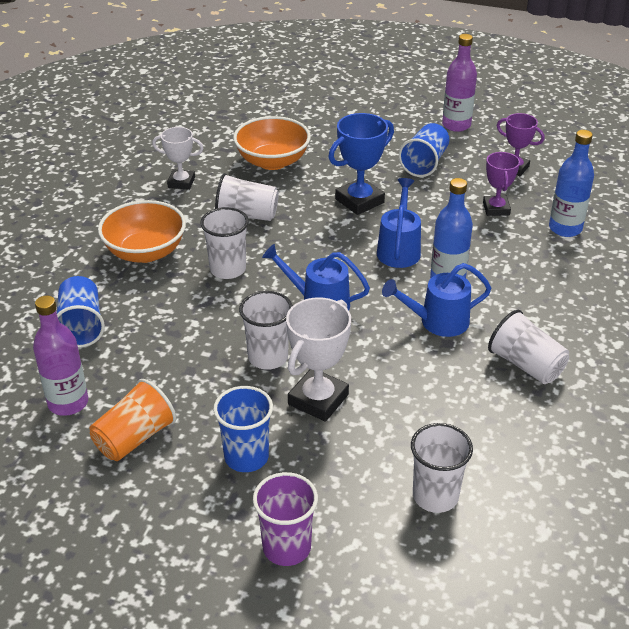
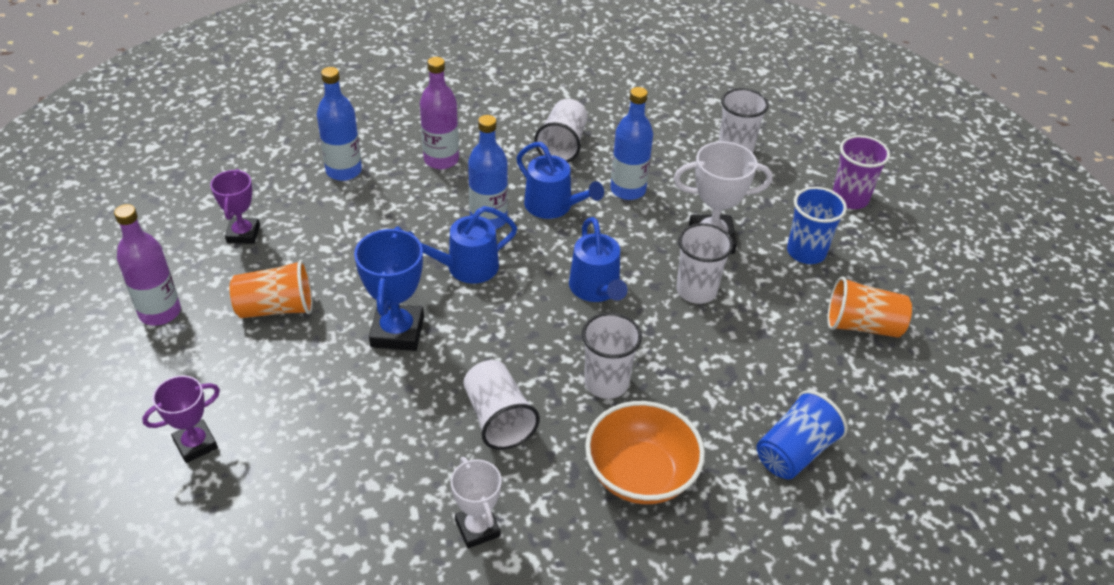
camera: 125 degrees left, 5 degrees up
purple bottle [33,296,88,416] -> purple bottle moved to [420,57,459,169]
orange bowl [233,116,311,170] -> none
blue trophy [328,113,394,215] -> blue trophy turned 75 degrees clockwise [354,226,424,351]
blue cup [399,123,449,177] -> orange cup [230,260,313,318]
purple trophy [483,152,520,216] -> purple trophy moved to [142,376,220,463]
none -> blue bottle [610,87,653,200]

